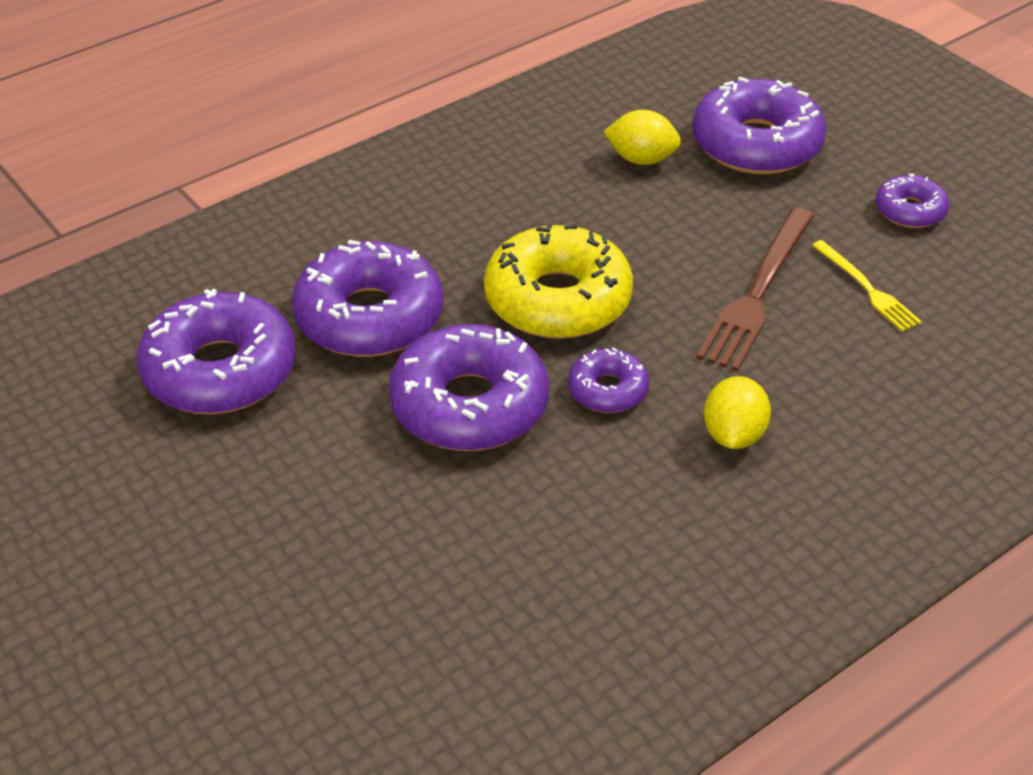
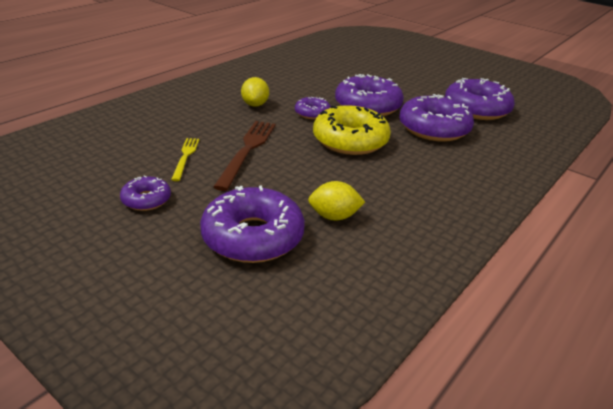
camera: 165 degrees right, 10 degrees down
yellow fork [812,240,922,332] -> yellow fork turned 45 degrees clockwise [171,138,199,181]

